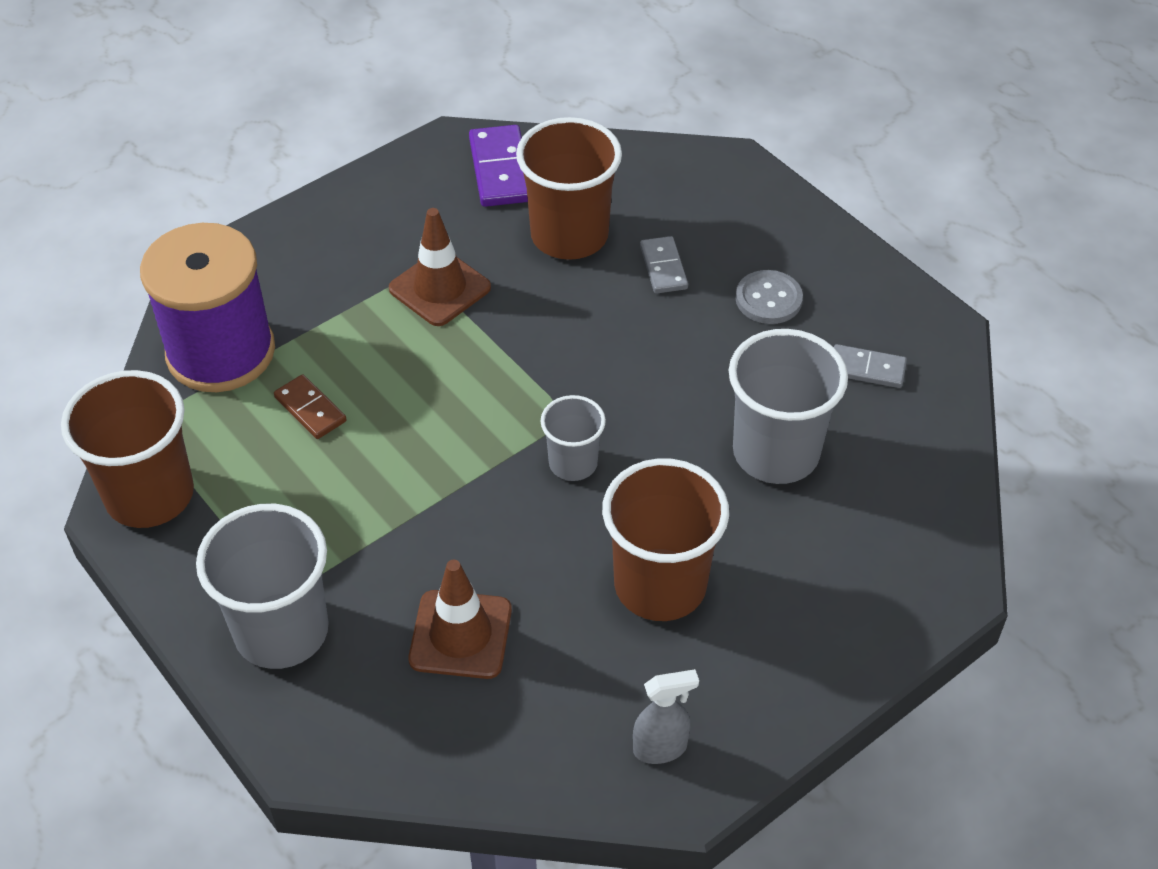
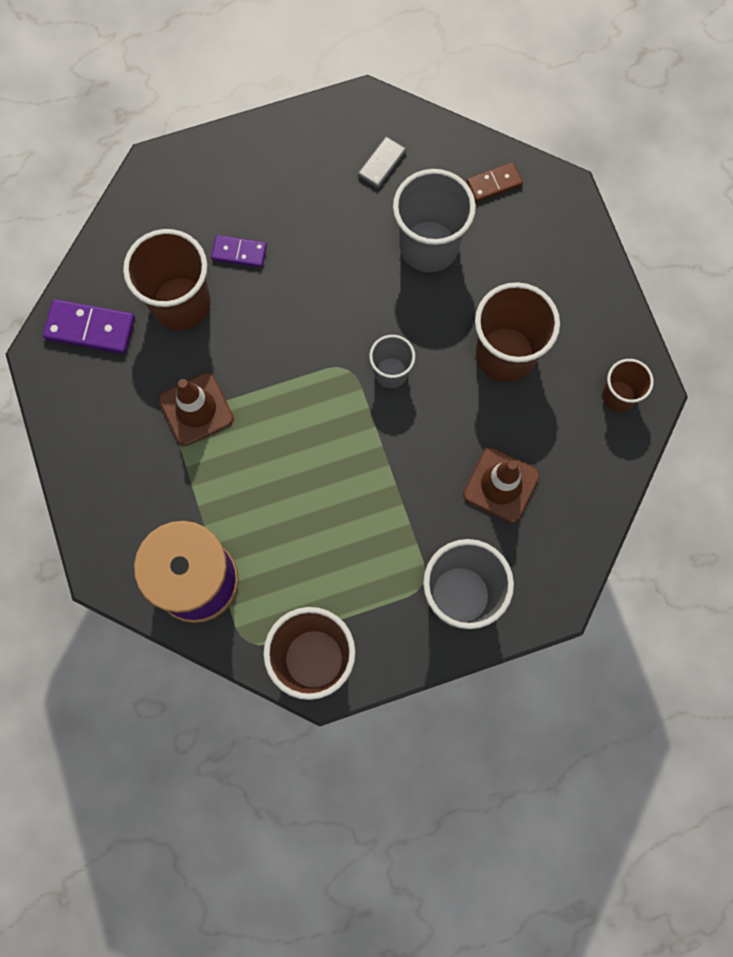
camera: 70 degrees left, 25 degrees up
brown domino [274,374,347,439] -> brown domino moved to [467,162,523,202]
grey spray bottle [633,669,699,764] -> brown cup [602,359,654,412]
grey domino [640,236,688,294] -> purple domino [211,235,267,268]
grey button [736,270,803,324] -> none

